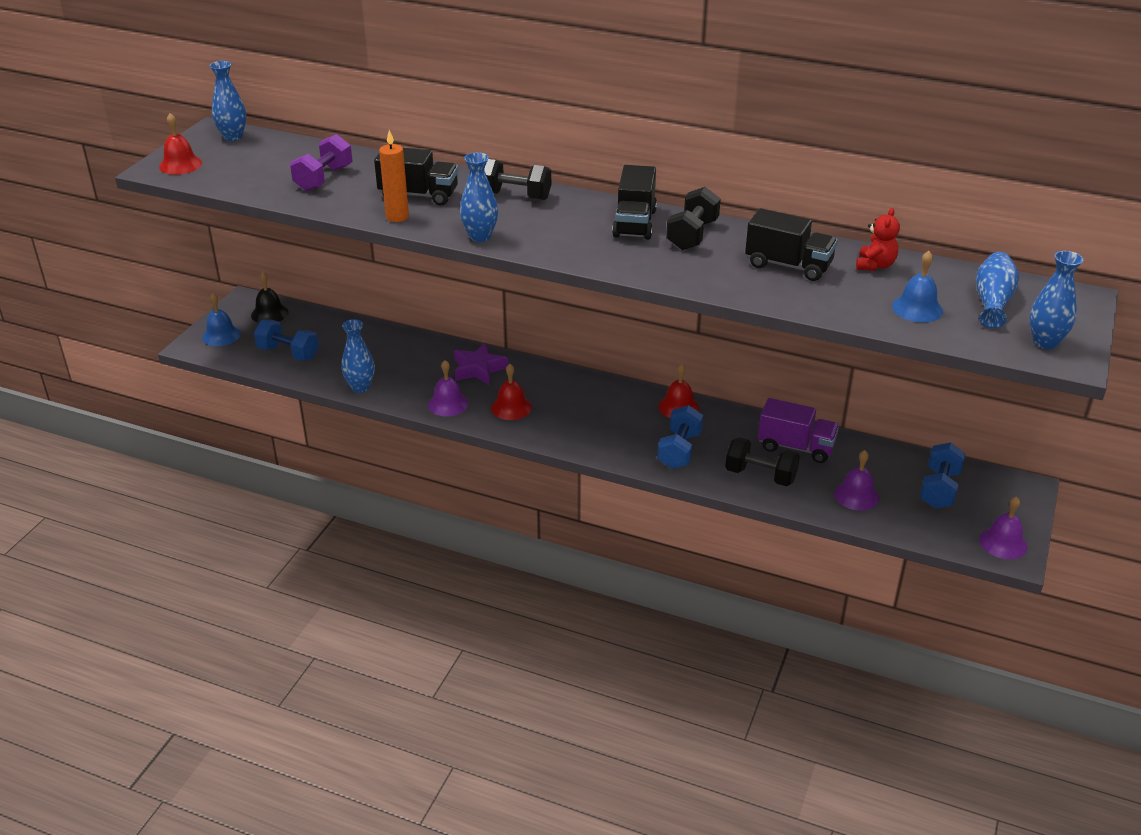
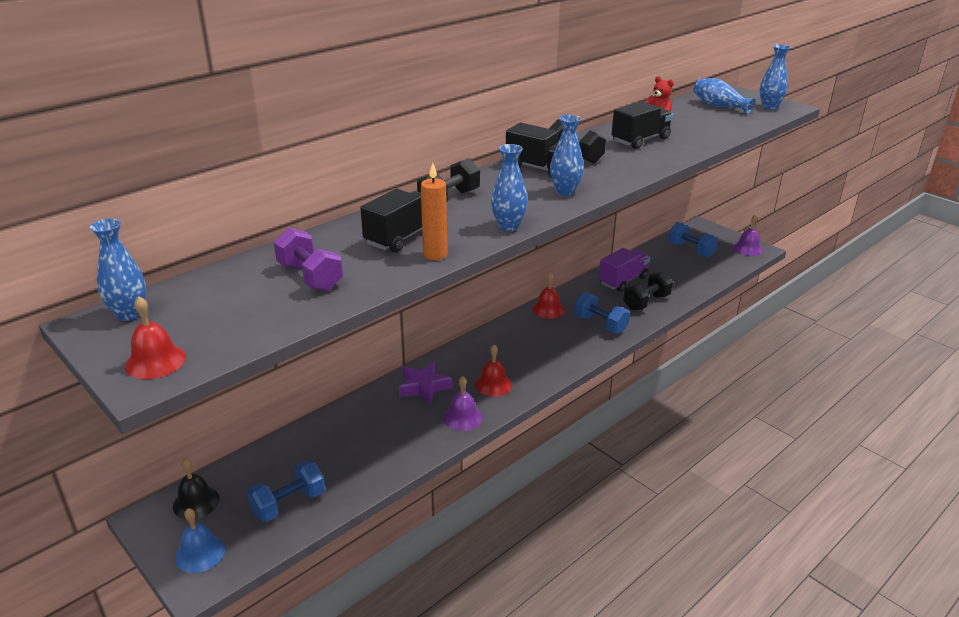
camera: 65 degrees left, 5 degrees down
blue vase [341,319,375,393] -> blue vase moved to [550,115,584,196]
purple bell [834,450,879,511] -> none
blue bell [892,251,943,323] -> none

